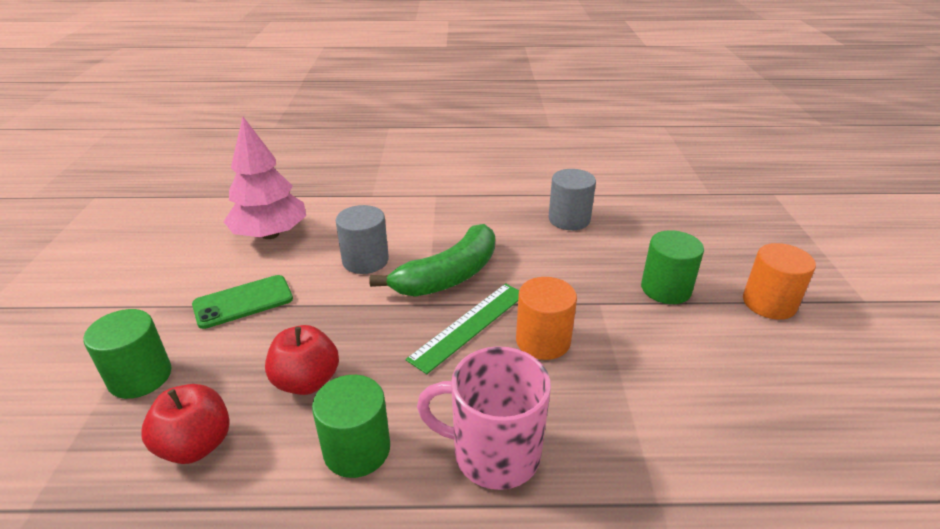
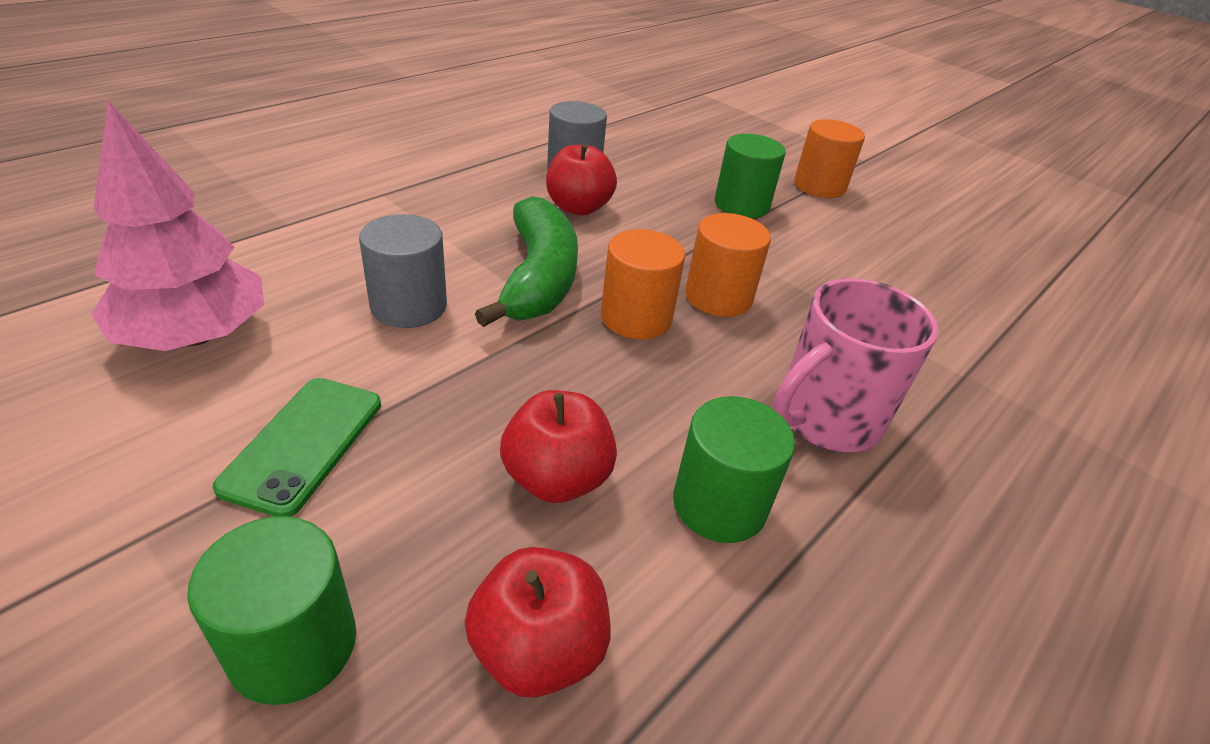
camera: 50 degrees left, 5 degrees up
green ruler [406,283,519,374] -> orange cylinder [601,229,685,339]
none -> red apple [546,143,617,215]

